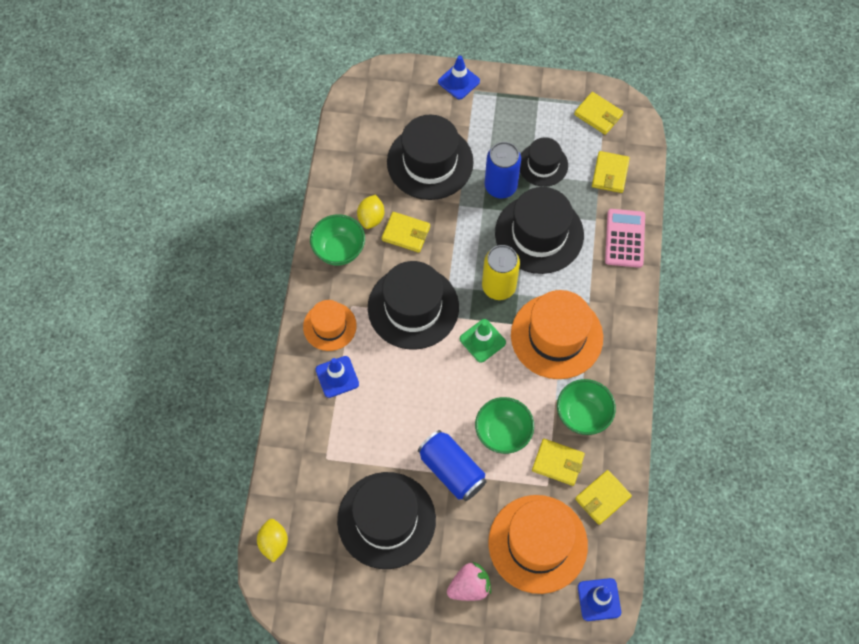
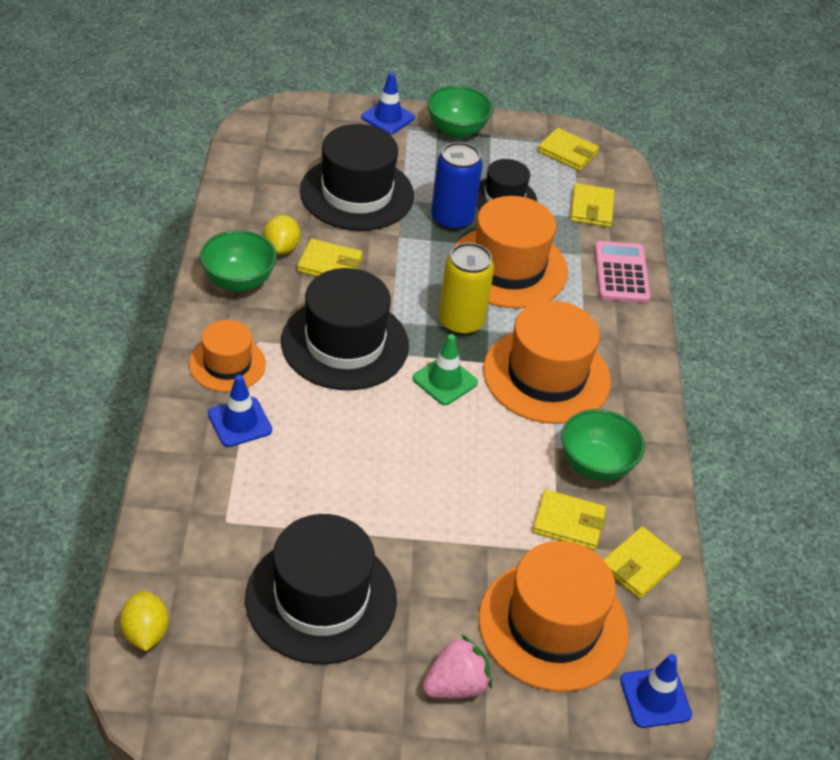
camera: 10 degrees left, 20 degrees down
blue can [418,430,487,501] -> none
green bowl [475,397,534,454] -> green bowl moved to [427,86,493,139]
black hat [495,187,584,274] -> orange hat [454,196,568,308]

